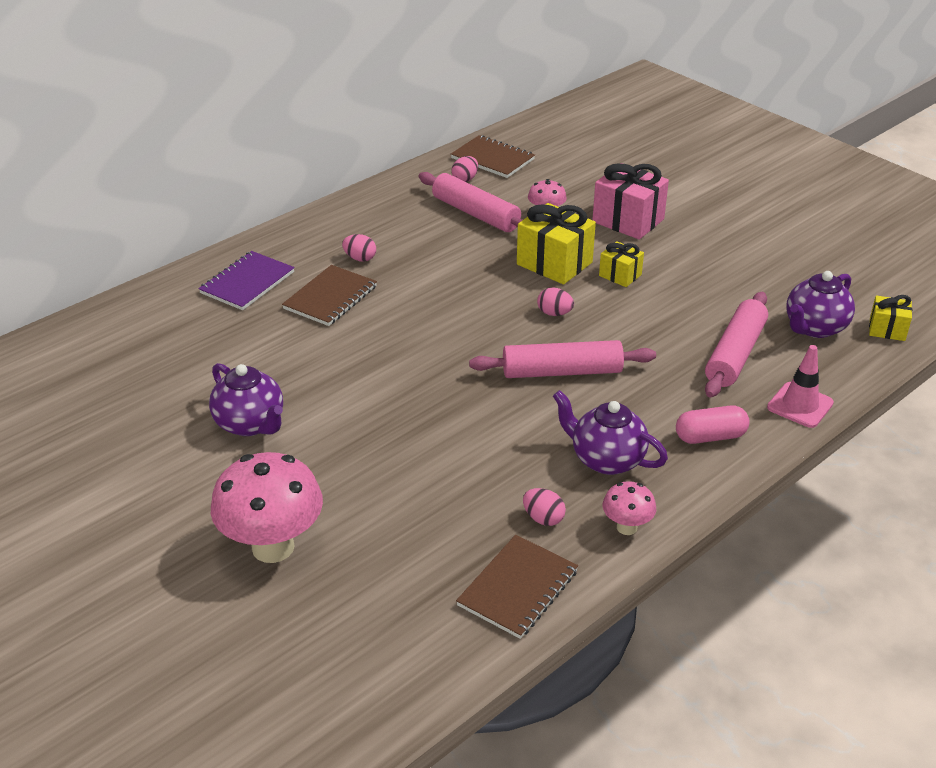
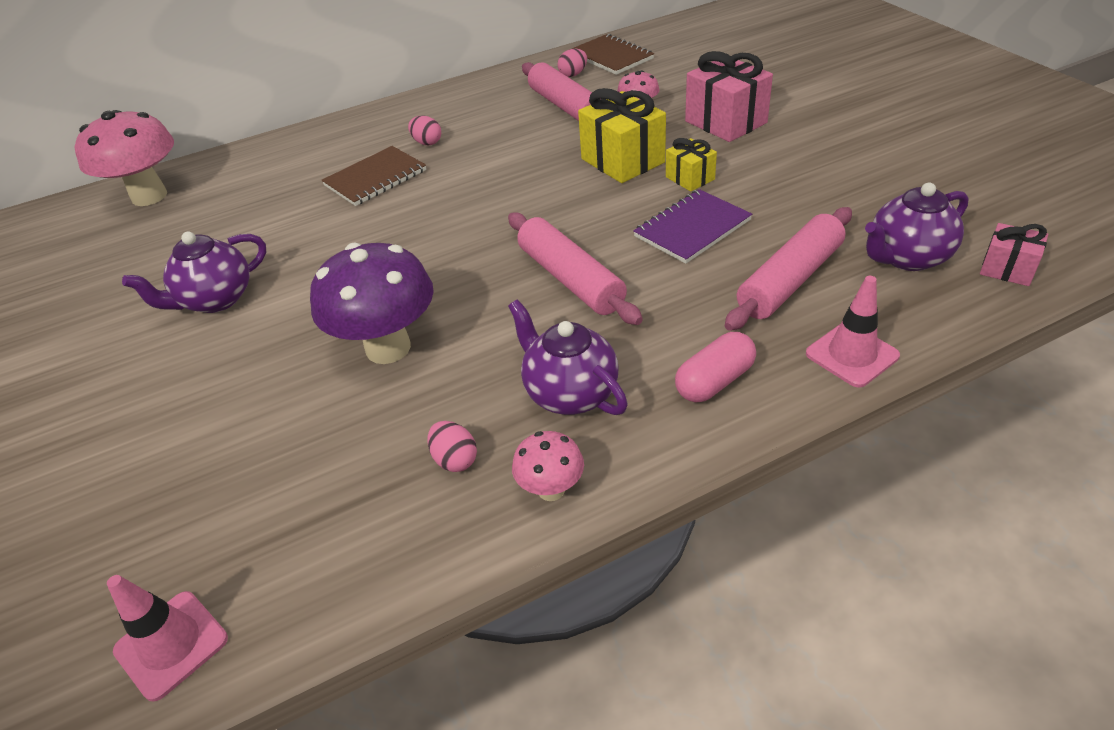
camera: 20 degrees right, 5 degrees up
purple notebook [198,251,295,310] -> purple notebook moved to [633,189,752,264]
purple teapot [209,363,283,436] -> purple teapot turned 75 degrees clockwise [122,231,266,313]
pink mushroom [211,452,323,563] -> pink mushroom moved to [75,110,174,206]
brown notebook [456,535,578,639] -> none
pink rolling pin [469,340,656,378] -> pink rolling pin turned 45 degrees clockwise [508,212,643,325]
pink egg [537,287,574,316] -> none
pink capsule [676,405,749,444] -> pink capsule turned 45 degrees counterclockwise [675,332,756,402]
yellow gift [869,295,912,341] -> pink gift [980,223,1048,286]
none -> pink traffic cone [107,575,228,702]
none -> purple mushroom [310,243,434,364]

